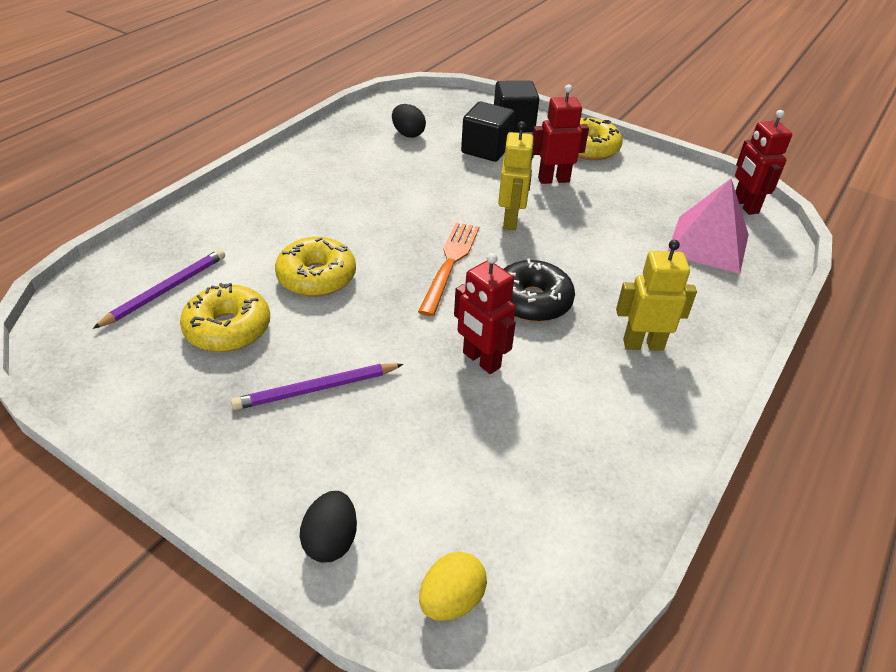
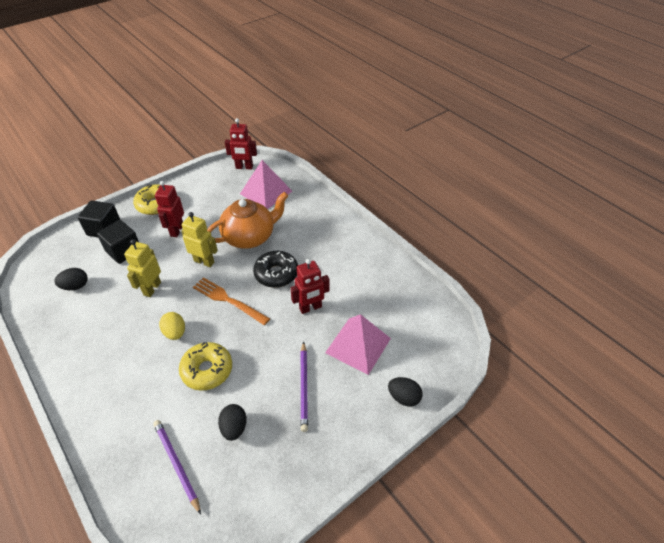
camera: 70 degrees left, 5 degrees up
yellow donut [180,283,270,352] -> black egg [218,404,247,441]
yellow egg [419,552,487,621] -> yellow egg moved to [159,312,185,340]
yellow robot [616,240,697,351] -> yellow robot moved to [124,239,161,297]
none -> orange teapot [207,192,288,249]
none -> pink pyramid [325,314,391,375]

